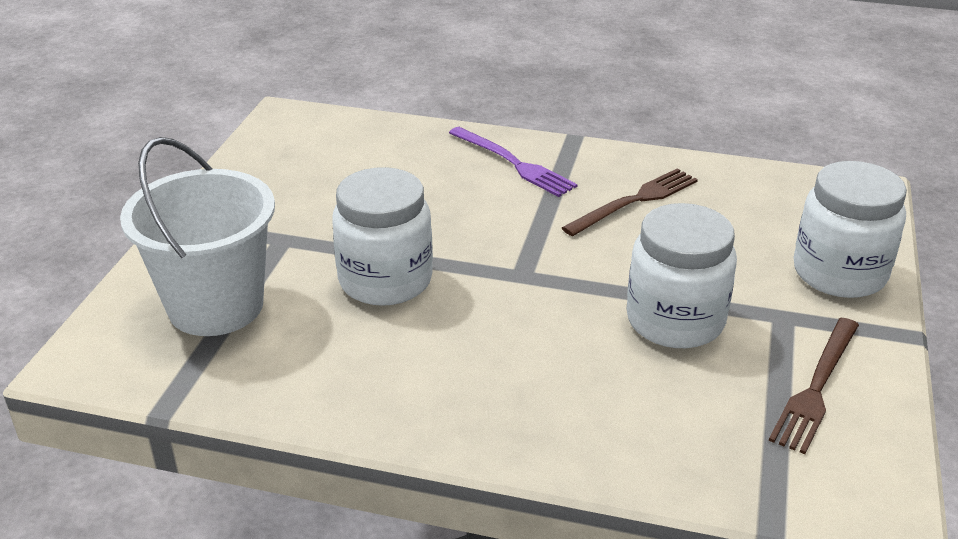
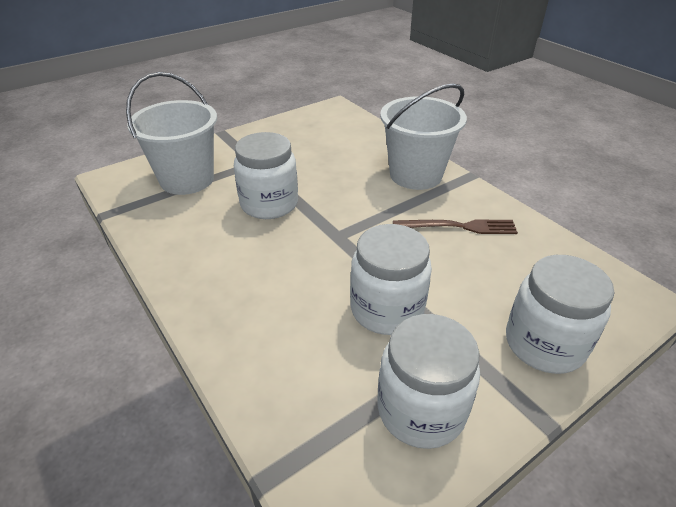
camera: 40 degrees right, 5 degrees up
purple fork [449,127,578,197] -> white bucket [380,84,467,190]
brown fork [769,318,859,454] -> white jar [377,314,480,449]

